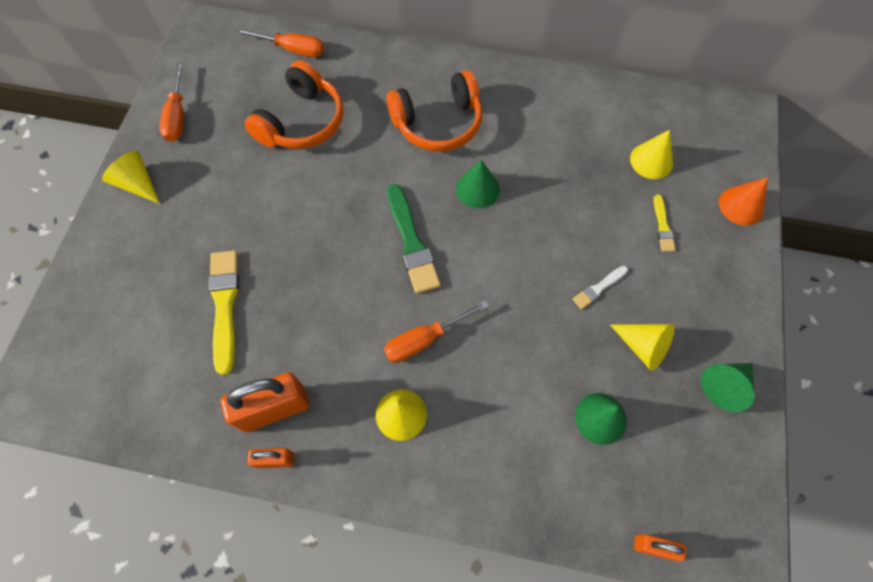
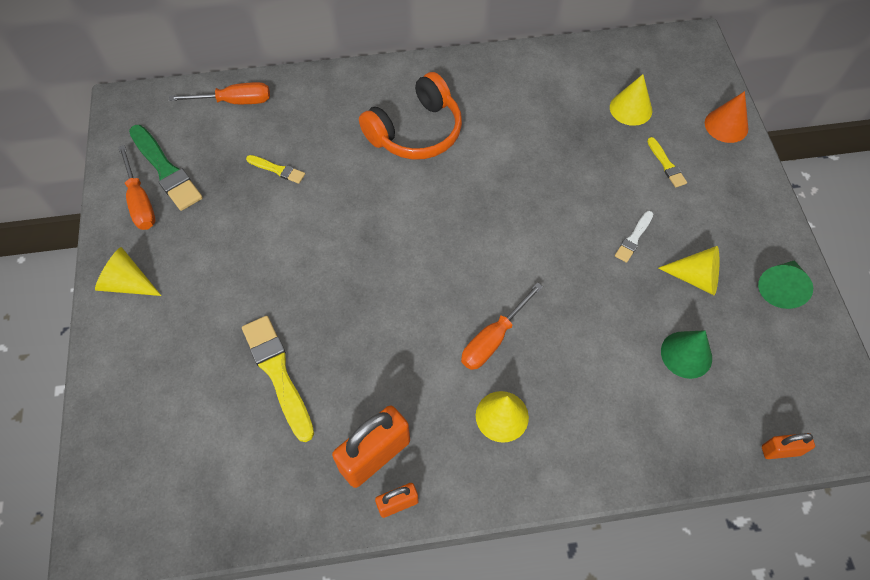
camera: 20 degrees left, 5 degrees down
orange headphones [245,60,344,149] -> yellow brush [246,155,305,184]
green brush [387,184,441,294] -> green brush moved to [129,125,203,211]
green cone [456,160,500,208] -> none

